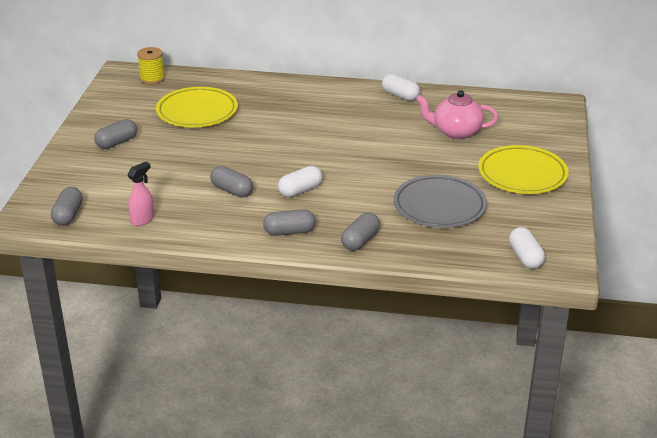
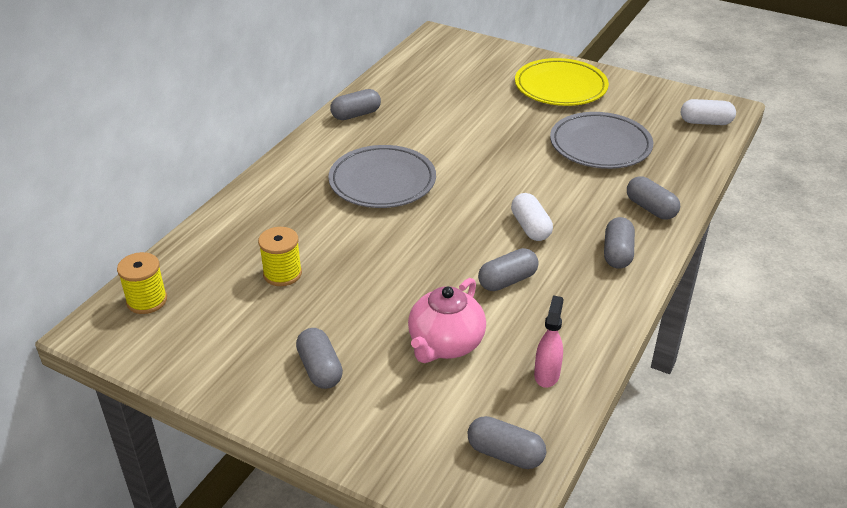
camera: 70 degrees left, 5 degrees up
pink spray bottle [127,162,154,226] -> pink spray bottle turned 45 degrees clockwise [534,295,564,388]
yellow plate [156,87,238,127] -> yellow spool [258,227,302,286]
white capsule [382,74,420,101] -> grey capsule [330,89,381,120]
pink teapot [416,90,498,139] -> pink teapot moved to [408,278,486,363]
none -> grey plate [328,145,436,208]

